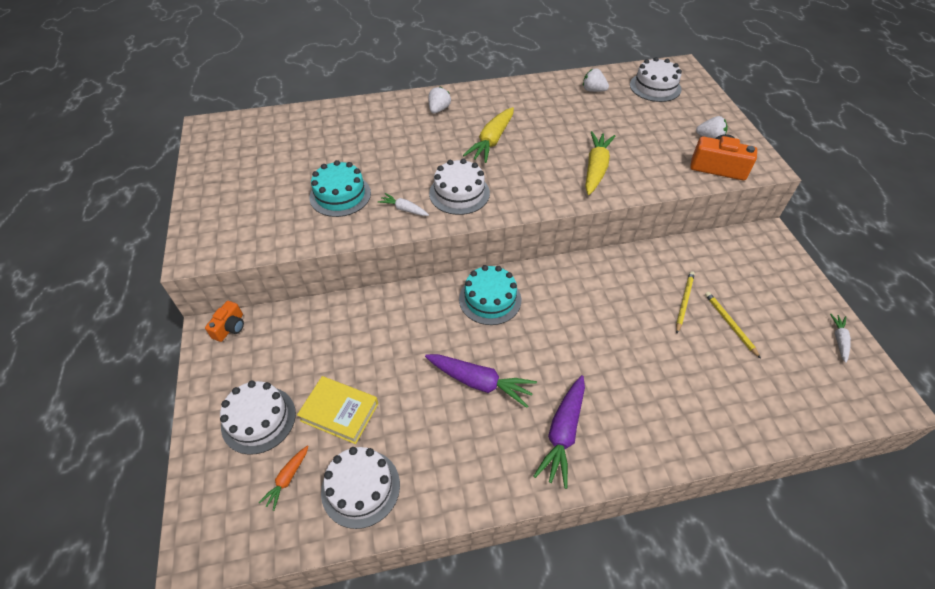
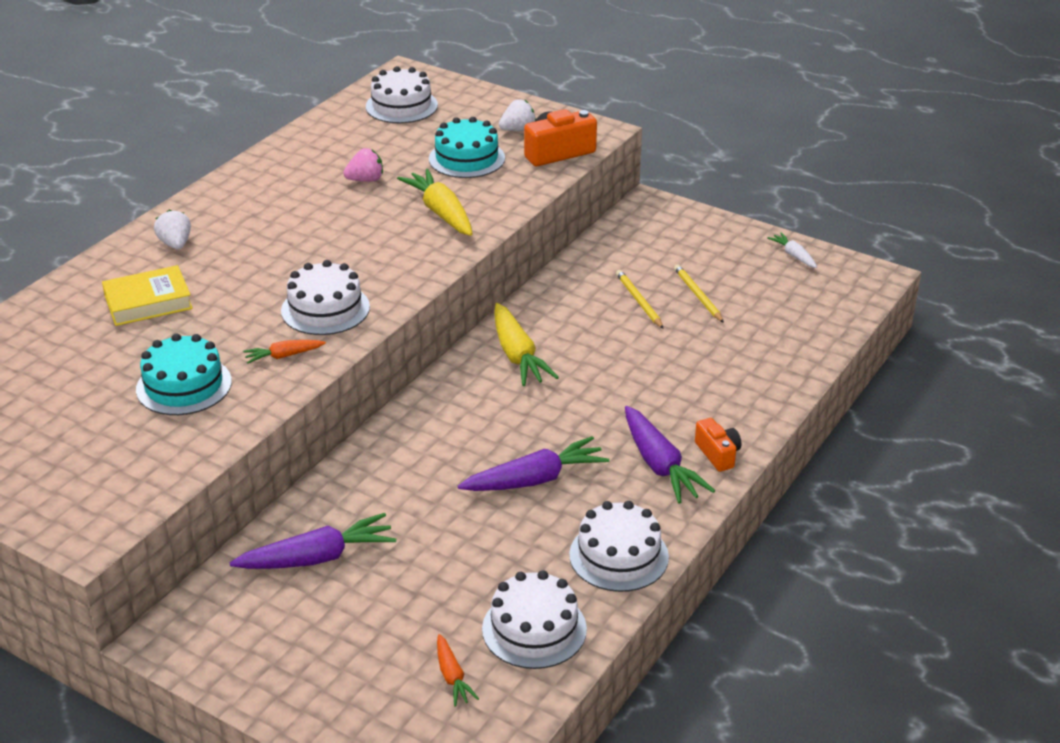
camera: 45 degrees left, 15 degrees down
orange camera [205,301,244,342] -> orange camera moved to [695,418,742,472]
white cake [220,381,296,455] -> white cake moved to [569,501,669,592]
yellow book [297,376,378,444] -> yellow book moved to [102,265,193,326]
white carrot [378,193,429,216] -> orange carrot [243,340,326,364]
turquoise cake [459,265,521,325] -> turquoise cake moved to [429,117,505,178]
yellow carrot [463,107,514,163] -> yellow carrot moved to [494,303,559,386]
white strawberry [583,68,609,92] -> none
yellow pencil [705,292,761,359] -> yellow pencil turned 45 degrees clockwise [674,264,724,323]
none -> purple carrot [229,513,396,569]
none -> pink strawberry [343,148,383,182]

